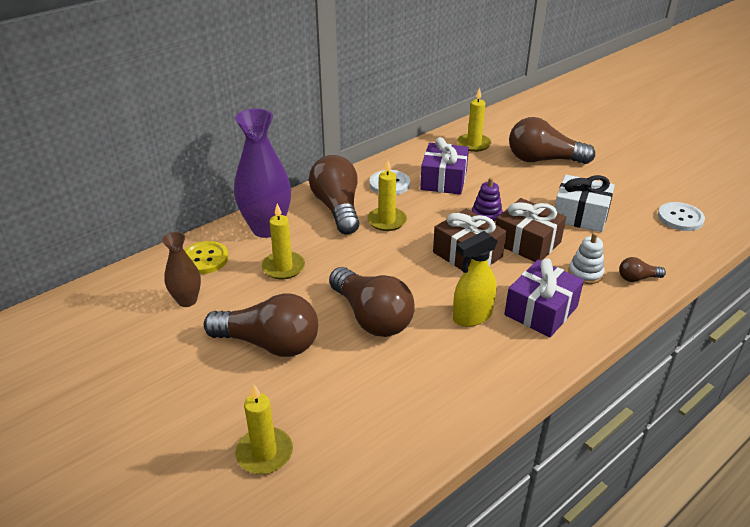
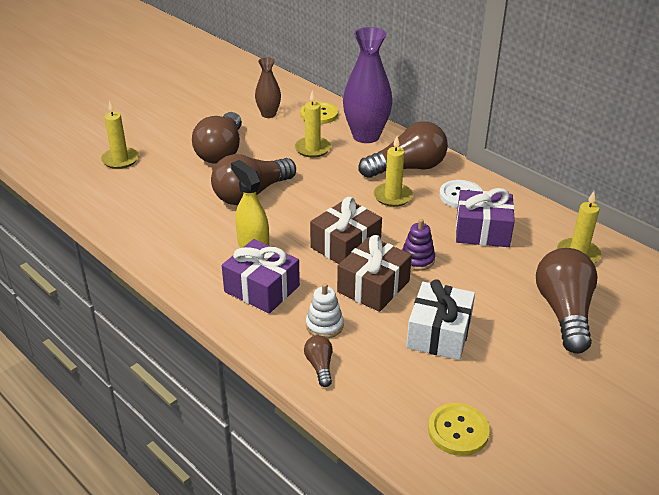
camera: 85 degrees right, 0 degrees up
white button [658,202,705,231] -> yellow button [428,403,490,456]

